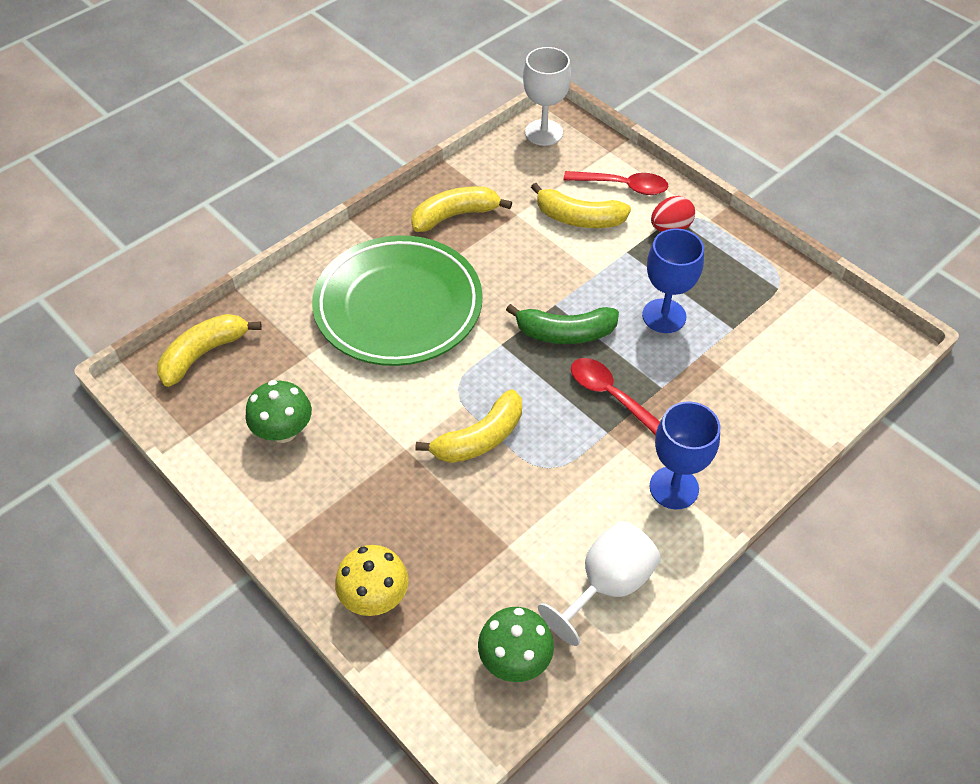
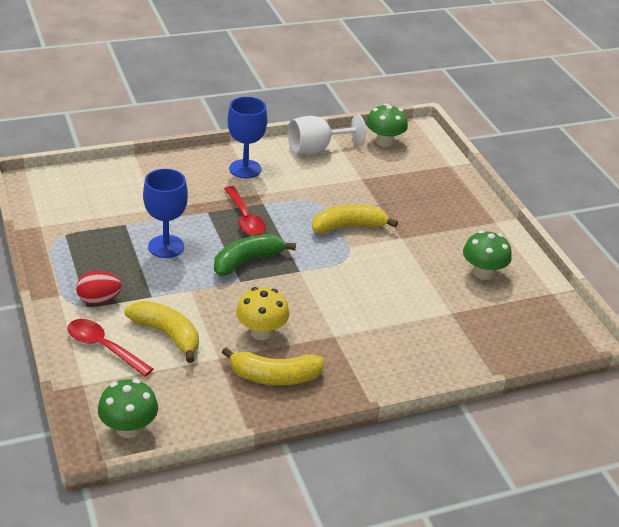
camera: 160 degrees left, 15 degrees down
yellow banana [157,314,262,387] -> none
green plate [312,235,483,366] -> none
yellow mushroom [335,545,409,616] -> yellow mushroom moved to [236,287,290,340]
green banana [506,304,619,344] -> green banana turned 60 degrees counterclockwise [214,234,296,276]
white goblet [523,47,571,146] -> green mushroom [98,379,158,438]

